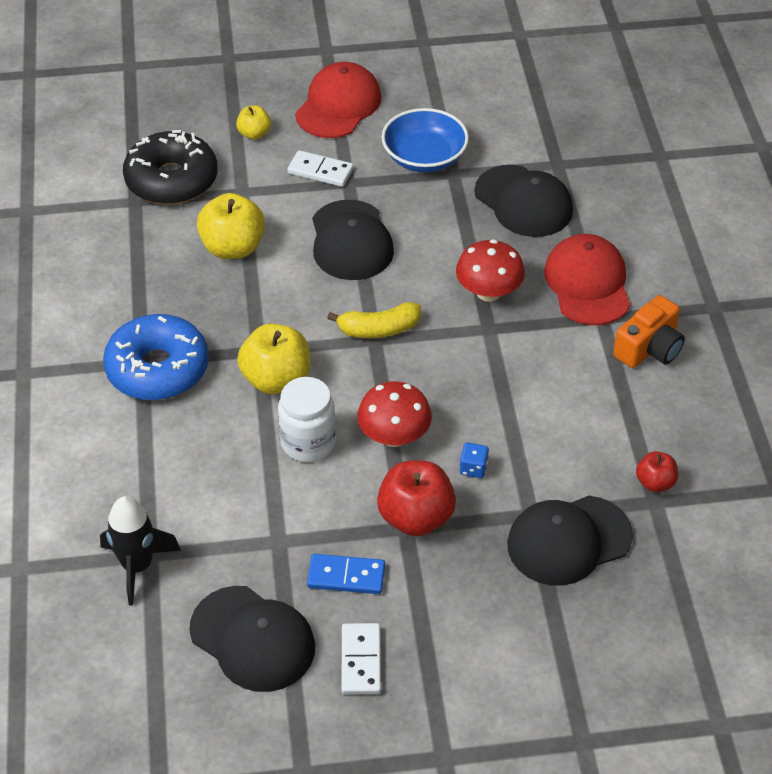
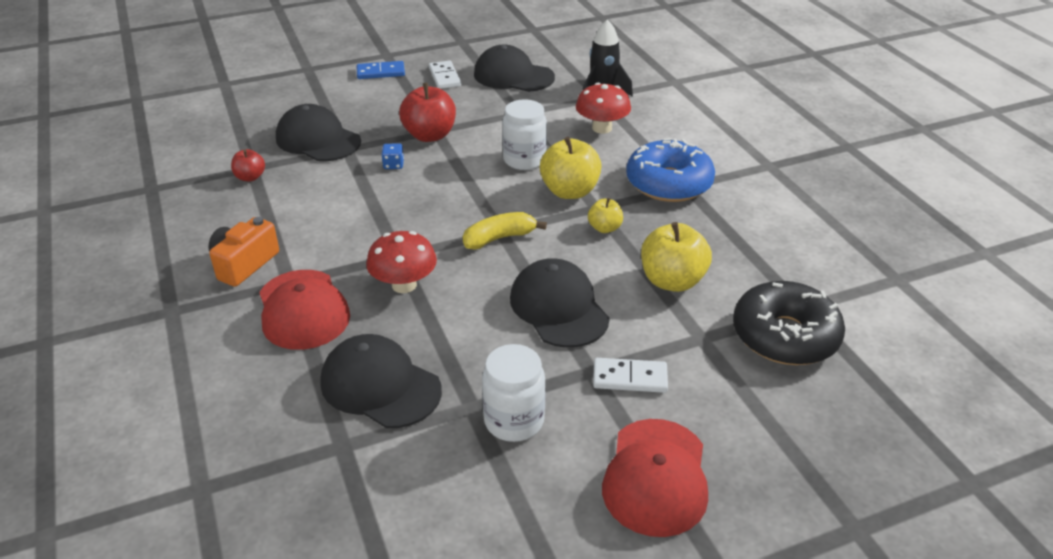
camera: 165 degrees right, 10 degrees down
yellow apple [236,105,271,140] -> yellow apple moved to [588,198,623,233]
blue domino [307,554,385,594] -> blue domino moved to [357,61,405,79]
red mushroom [357,381,432,447] -> red mushroom moved to [576,83,631,134]
blue bowl [382,108,469,172] -> white jar [482,344,546,442]
black cap [507,496,633,586] -> black cap turned 105 degrees counterclockwise [276,104,361,161]

